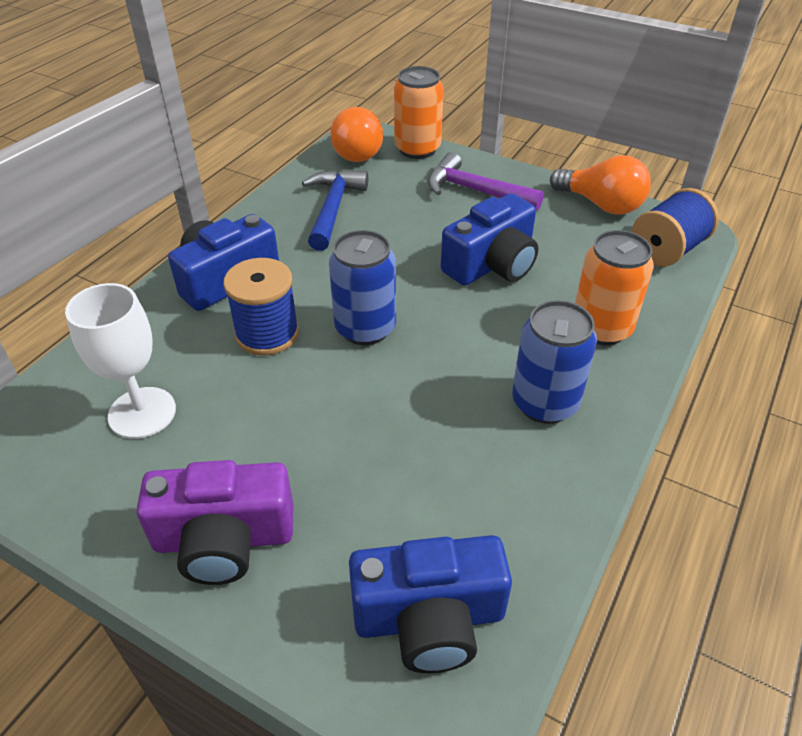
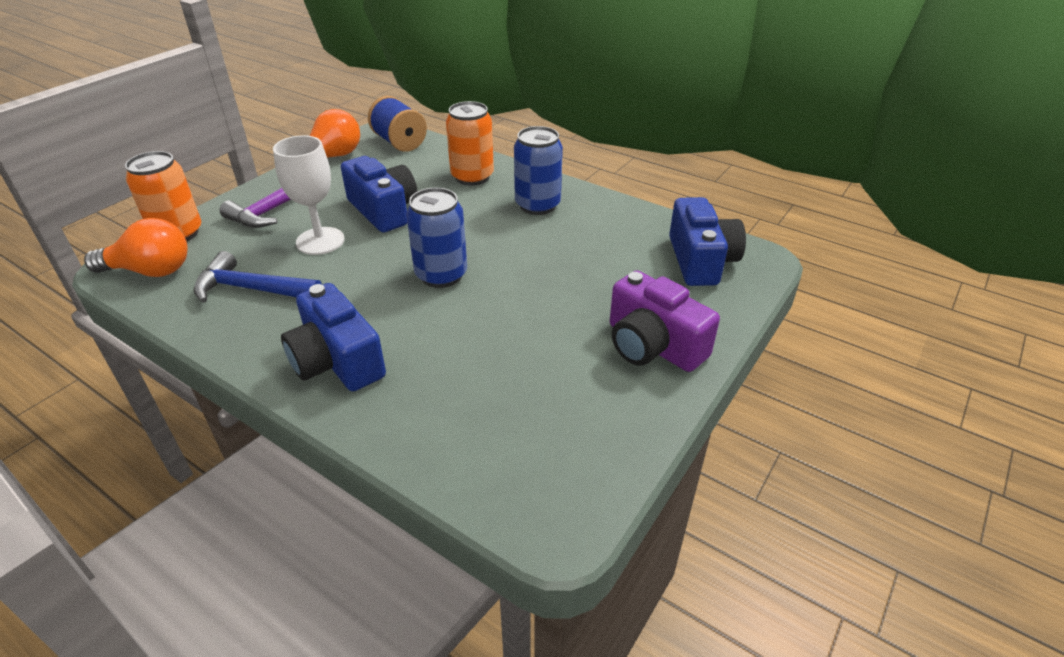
camera: 85 degrees left, 5 degrees down
white goblet [65,283,176,439] -> white goblet moved to [273,135,345,255]
purple camera [136,460,294,585] -> purple camera turned 135 degrees clockwise [610,270,720,372]
blue spool [224,258,299,356] -> none

